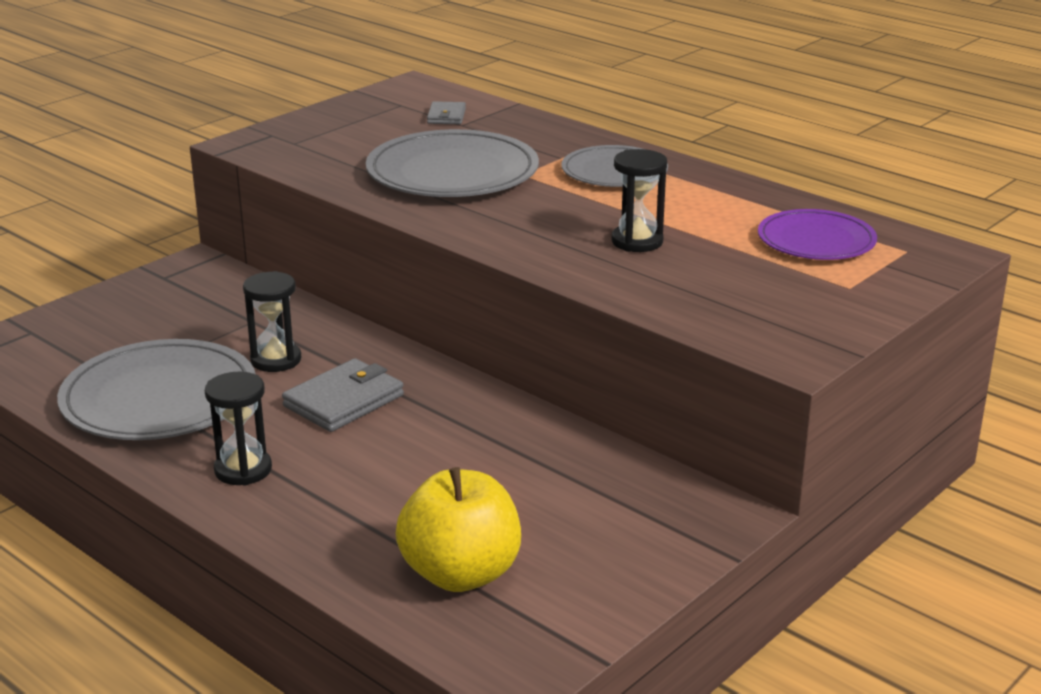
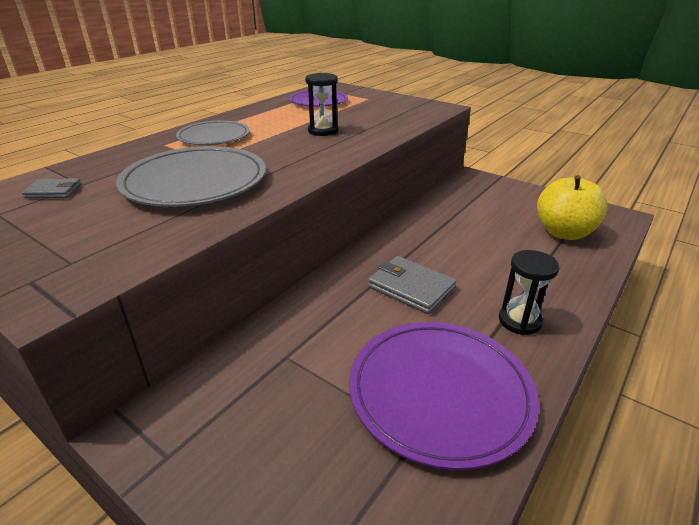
camera: 95 degrees left, 5 degrees up
grey plate [57,339,256,440] -> purple plate [349,322,539,470]
black hourglass [243,271,301,372] -> none

